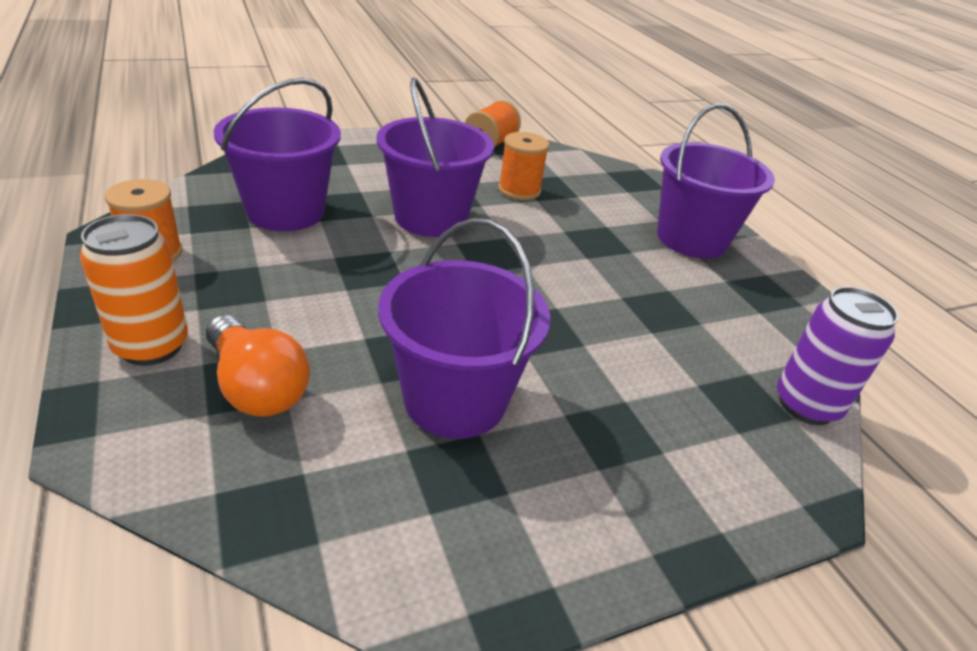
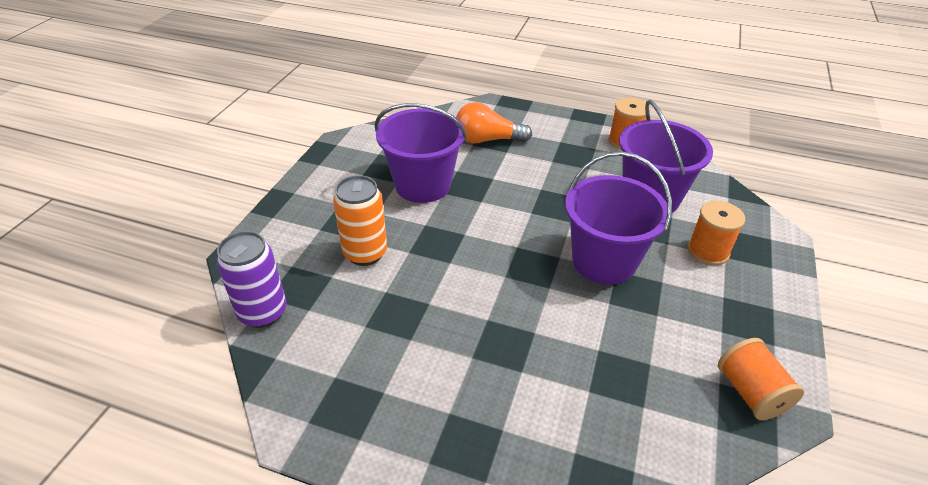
camera: 135 degrees right, 5 degrees up
orange can [80,214,188,366] -> orange can moved to [333,175,387,266]
orange spool [498,132,549,200] -> orange spool moved to [688,201,745,265]
purple bucket [657,104,775,259] -> none

